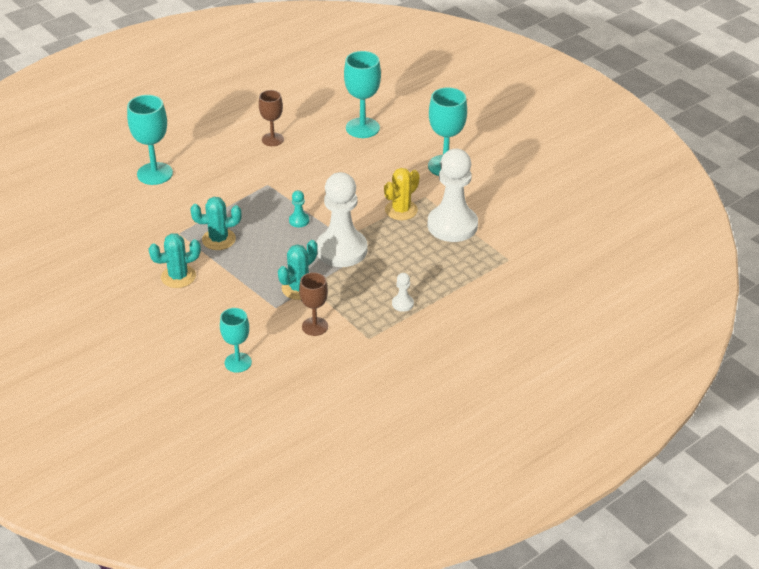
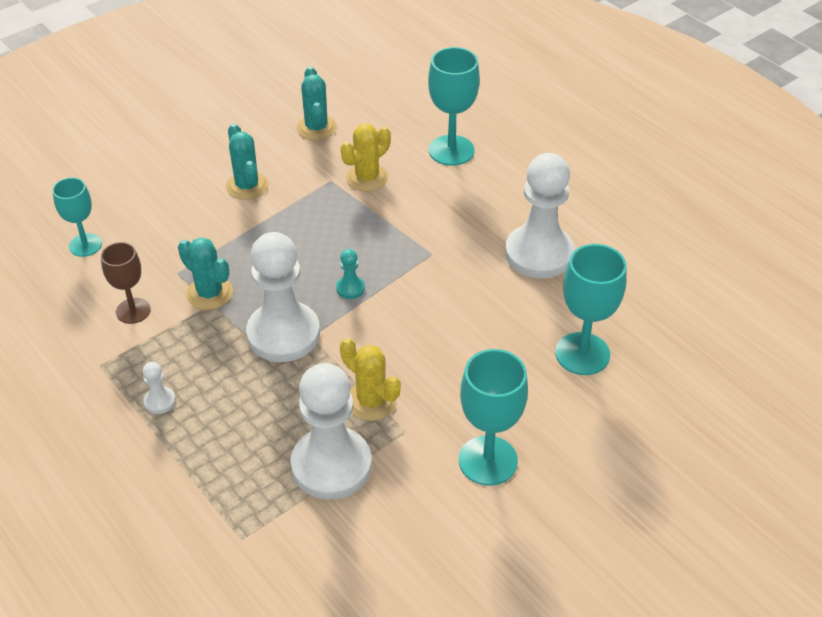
camera: 90 degrees right, 5 degrees up
turquoise cactus [190,197,242,250] -> turquoise cactus moved to [297,66,337,140]
brown goblet [259,90,284,146] -> white pawn [505,153,574,279]
none -> yellow cactus [340,123,391,192]

